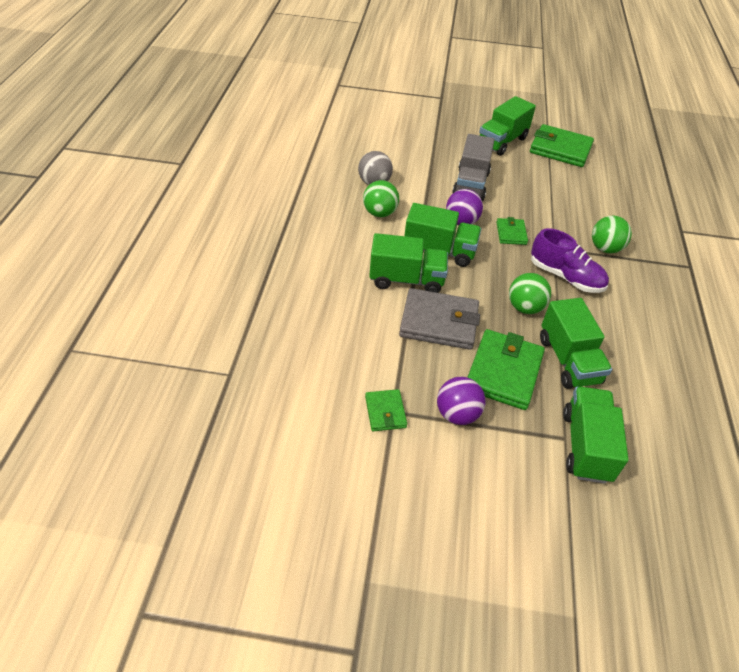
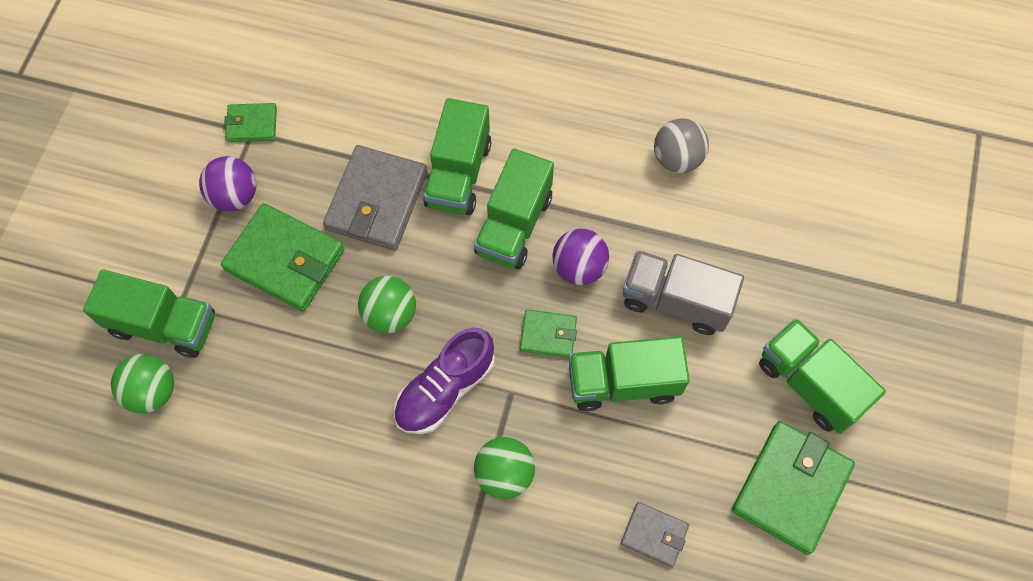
camera: 100 degrees right, 20 degrees up
green ball [363,180,399,217] -> green ball moved to [111,354,174,413]
green truck [540,298,612,389] -> green truck moved to [568,336,690,411]
none -> grey wallet [621,502,689,567]

